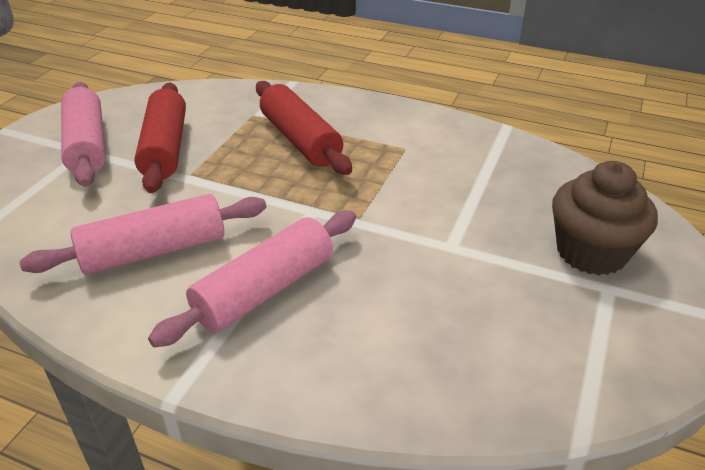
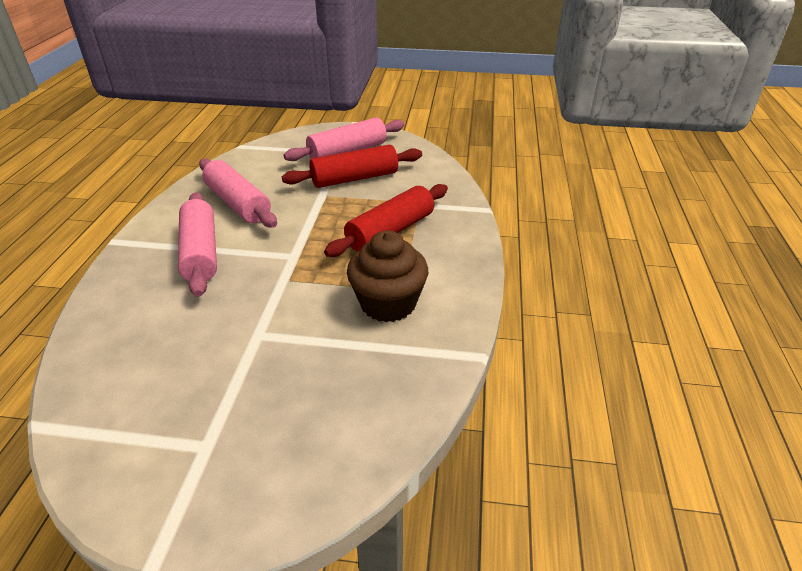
camera: 75 degrees right, 0 degrees up
pink rolling pin [148,211,356,347] -> pink rolling pin turned 45 degrees clockwise [178,192,217,297]
brown cupcake [552,161,658,275] -> brown cupcake moved to [347,230,428,322]

